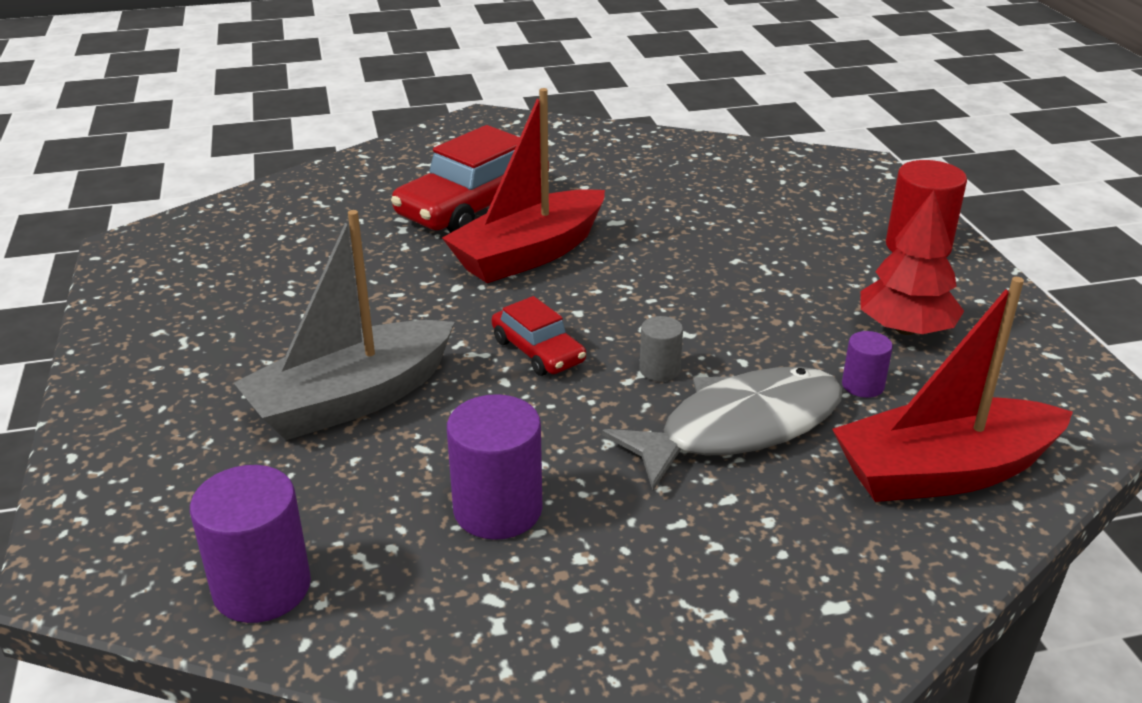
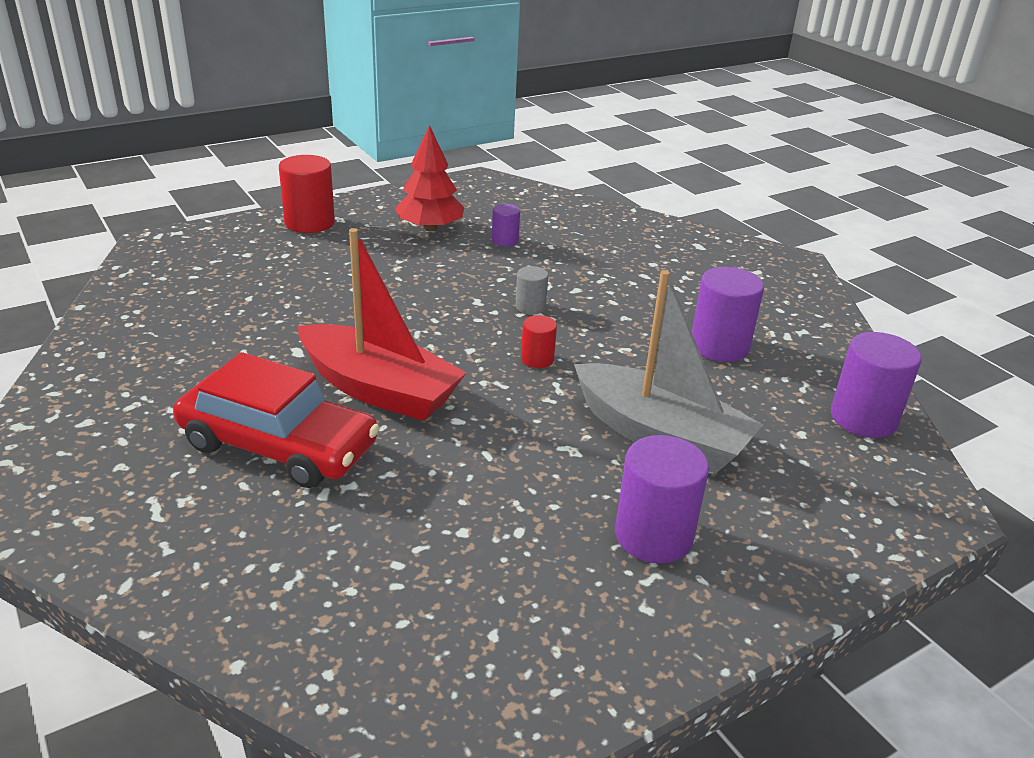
camera: 110 degrees left, 0 degrees up
red car [492,296,586,376] -> red cylinder [521,315,557,368]
grey fish [602,367,843,490] -> none
red boat [832,277,1073,502] -> none
none -> purple cylinder [615,435,709,563]

